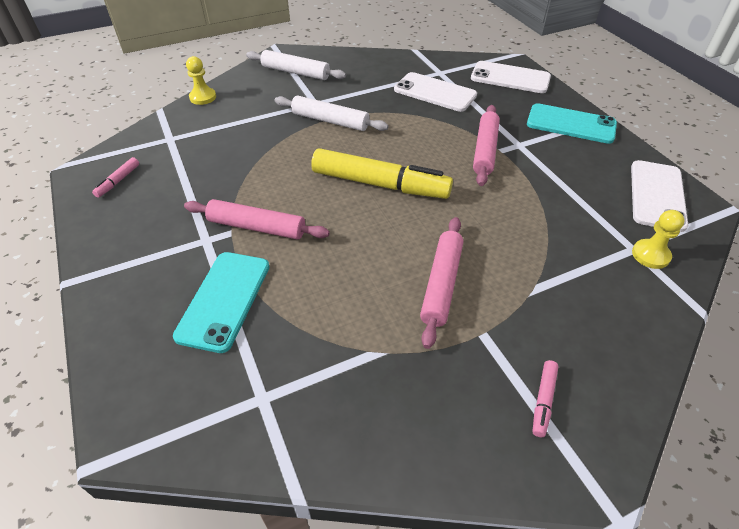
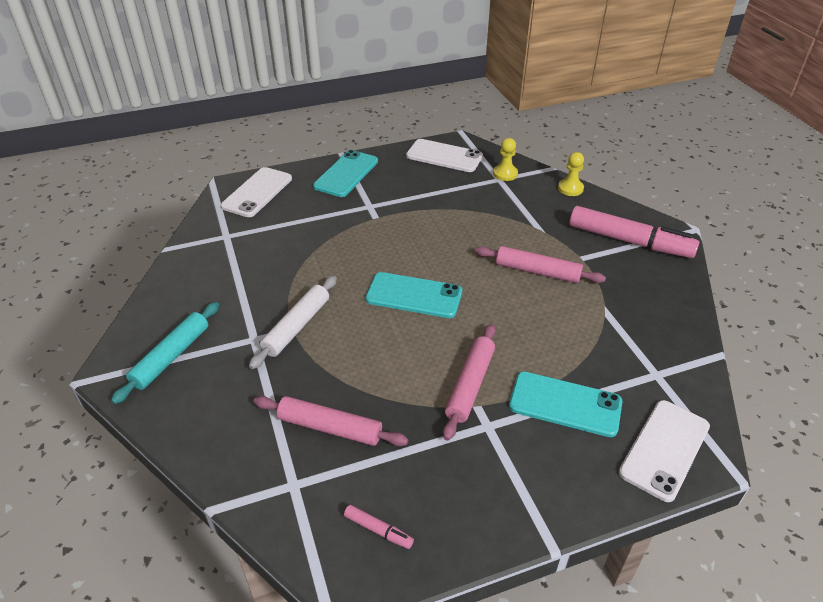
camera: 85 degrees left, 5 degrees down
yellow pawn [186,56,216,105] -> yellow pawn moved to [558,152,584,196]
white rolling pin [246,50,346,80] -> turquoise rolling pin [111,302,219,404]
yellow marker [311,148,453,199] -> turquoise phone [365,272,462,318]
white phone [394,72,477,112] -> white phone moved to [619,400,710,502]
pink rolling pin [473,105,500,186] -> pink rolling pin moved to [254,396,408,446]
pink marker [532,360,559,437] -> pink marker [569,206,699,258], size x2.44

